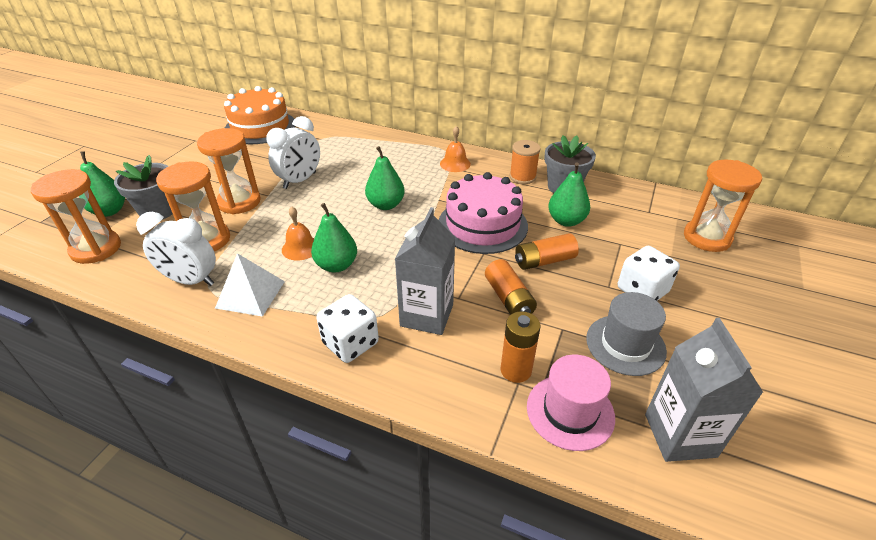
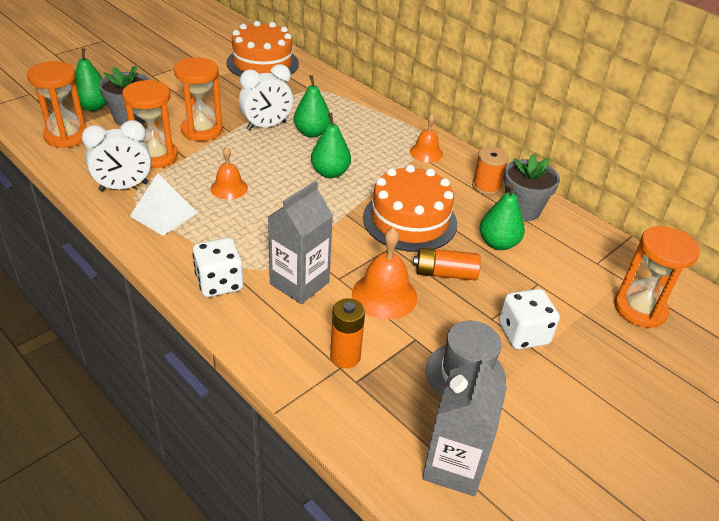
camera: 20 degrees right, 0 degrees up
white clock [136,212,216,286] -> white clock turned 60 degrees counterclockwise [82,120,151,191]
green pear [311,203,357,272] -> green pear moved to [294,75,331,138]
pink cake [439,172,528,254] -> orange cake [363,165,457,252]
orange battery [485,259,537,315] -> orange bell [352,227,417,320]
pink hat [527,355,615,451] -> none

